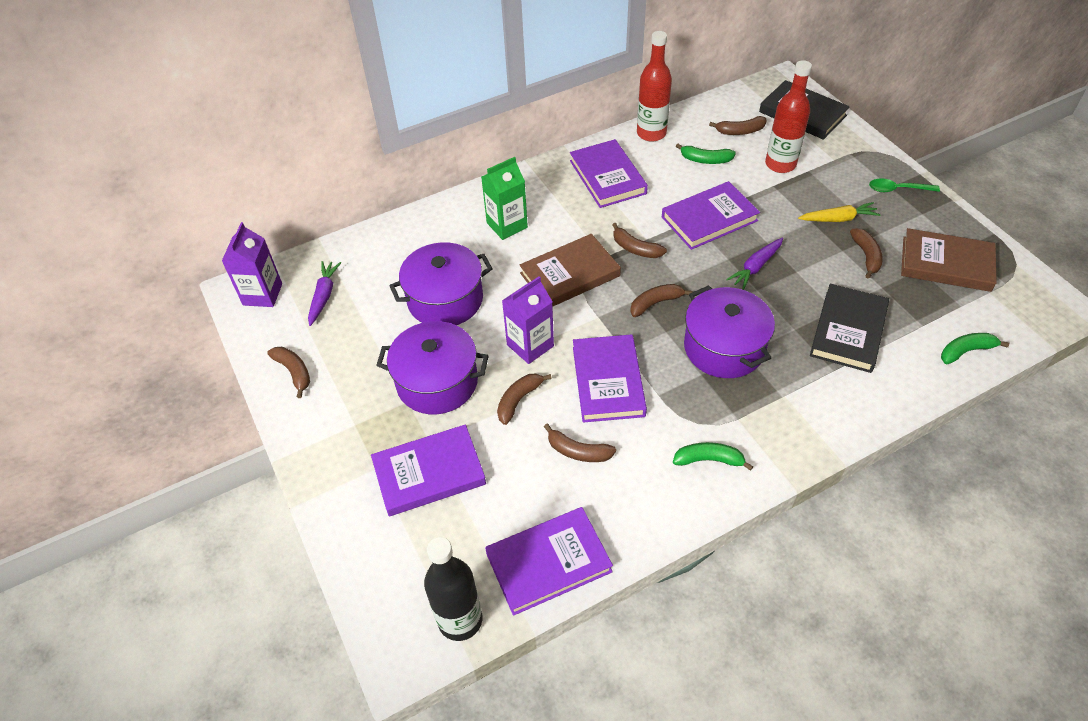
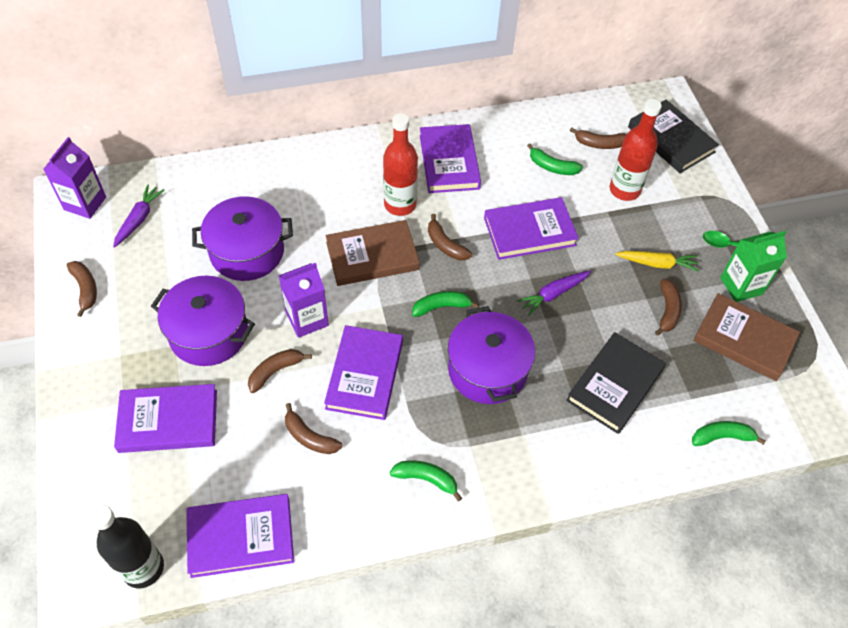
camera: 10 degrees right, 5 degrees up
green carton [481,157,528,240] -> green carton moved to [720,231,787,302]
brown banana [630,284,692,317] -> green banana [412,291,479,317]
red bottle [637,31,672,142] -> red bottle moved to [383,113,418,216]

